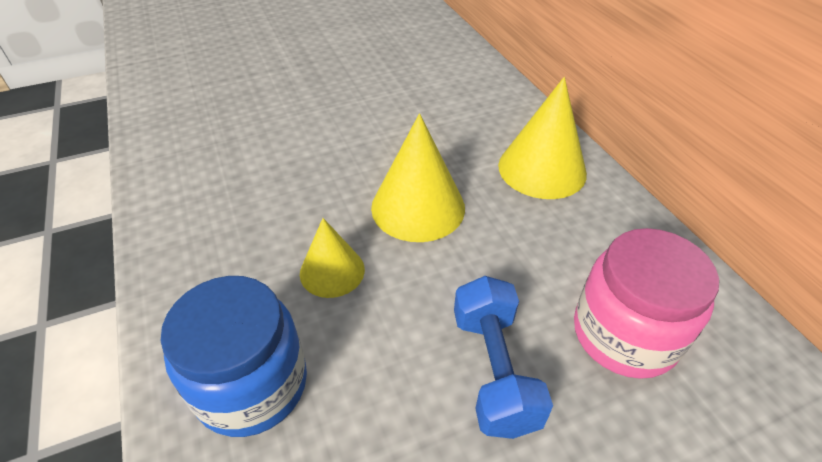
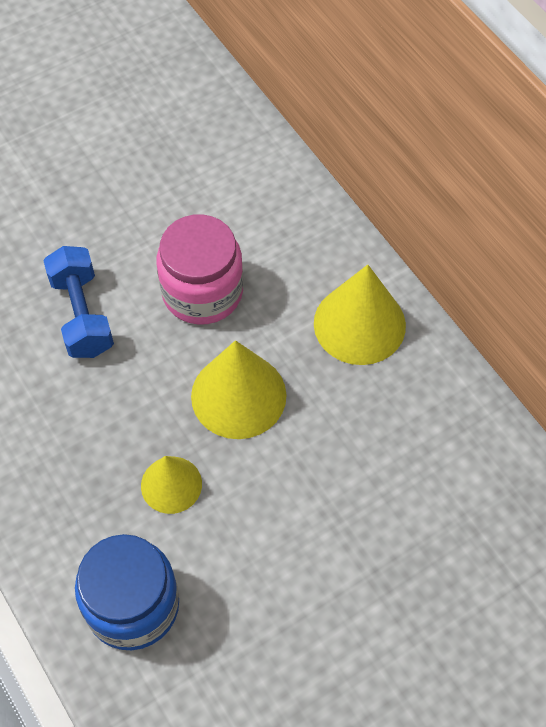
camera: 10 degrees left, 15 degrees up
blue dumbbell [454,276,553,439] -> blue dumbbell moved to [43,246,114,358]
pink jar [574,228,719,379] -> pink jar moved to [156,214,243,325]

